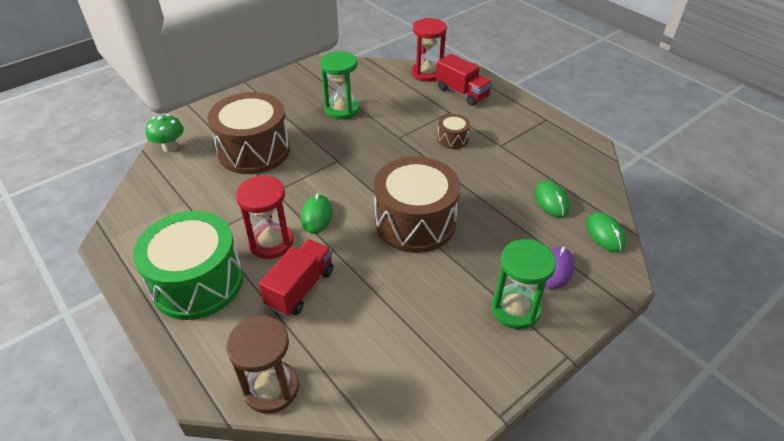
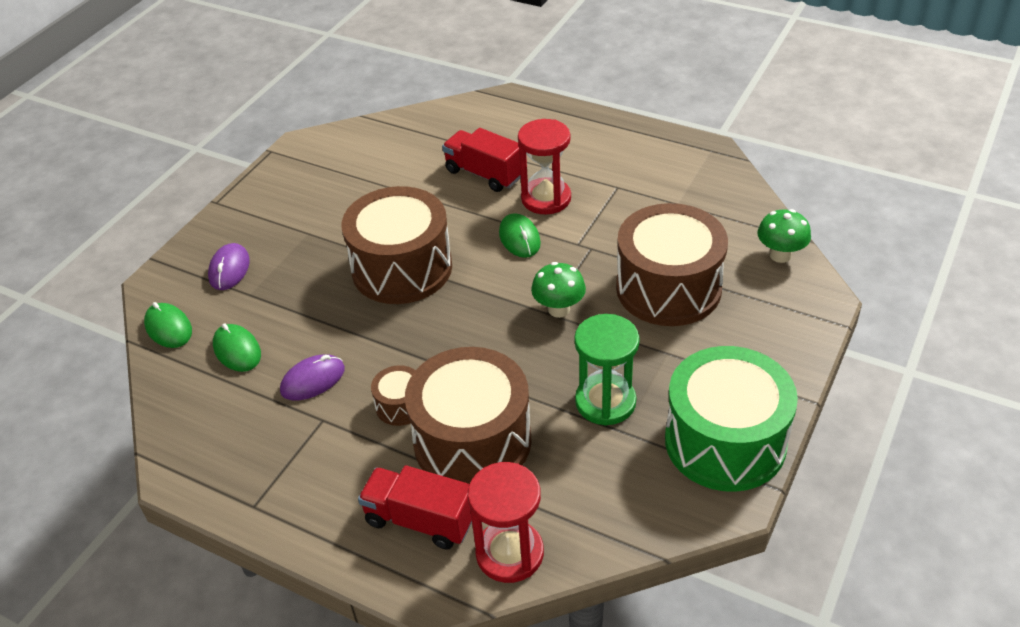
camera: 160 degrees right, 0 degrees up
green drum [133,211,243,320] -> green drum moved to [665,346,798,492]
brown hourglass [226,316,299,414] -> none
red truck [259,239,333,316] -> red truck turned 120 degrees clockwise [442,128,521,192]
green hourglass [491,239,556,329] -> none
none -> purple mouse [280,354,345,400]
none -> brown drum [405,347,531,484]
none -> green mushroom [531,262,586,318]

